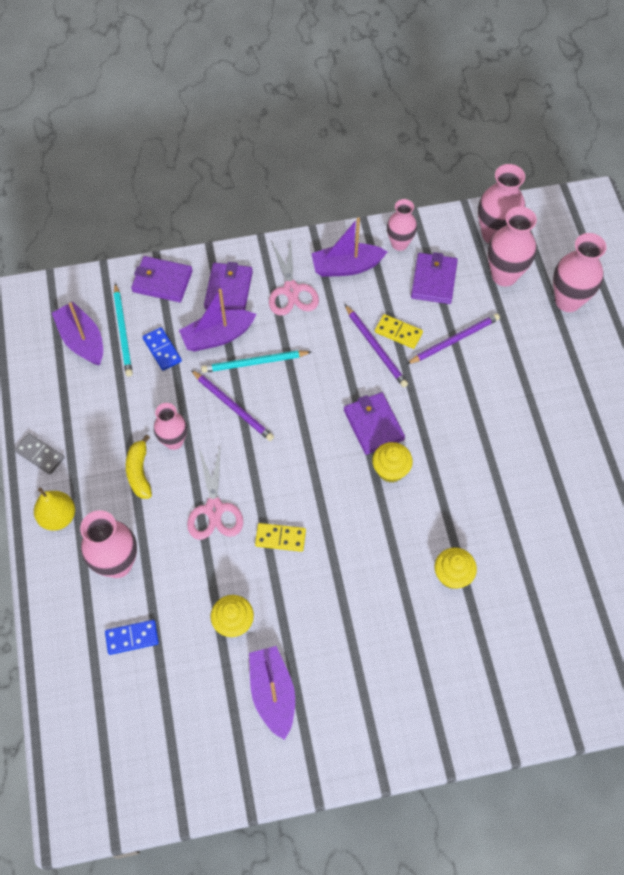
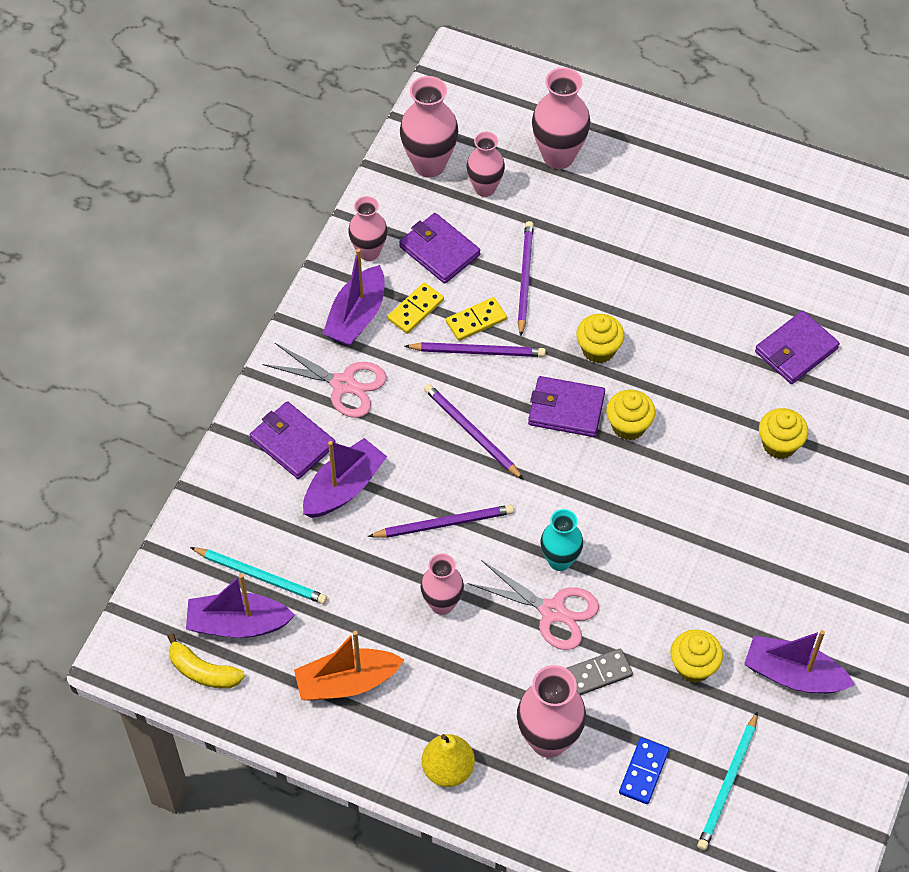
camera: 55 degrees left, 5 degrees down
grey domino [14,433,65,474] -> grey domino moved to [566,648,633,695]
yellow banana [126,435,152,499] -> yellow banana moved to [167,633,245,689]
purple wallet [131,256,193,302] -> purple wallet moved to [755,311,840,384]
blue domino [143,327,182,371] -> none
purple boat [179,288,257,352] -> purple boat turned 150 degrees counterclockwise [303,438,387,518]
turquoise pencil [201,350,311,373] -> turquoise pencil moved to [697,711,758,850]
yellow domino [255,523,306,552] -> yellow domino moved to [388,283,444,334]
pink vase [488,206,537,287] -> pink vase [467,132,505,197], size x0.65
none -> orange boat [294,631,405,701]
none -> purple pencil [424,384,524,480]
none -> turquoise vase [541,509,583,571]
none -> yellow cupcake [576,314,624,363]

